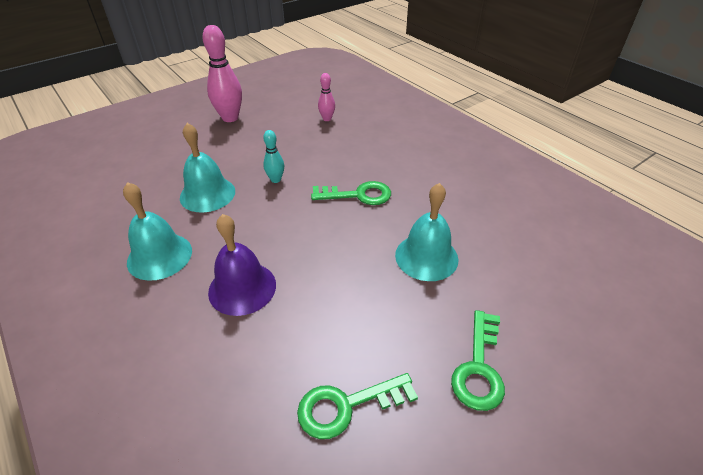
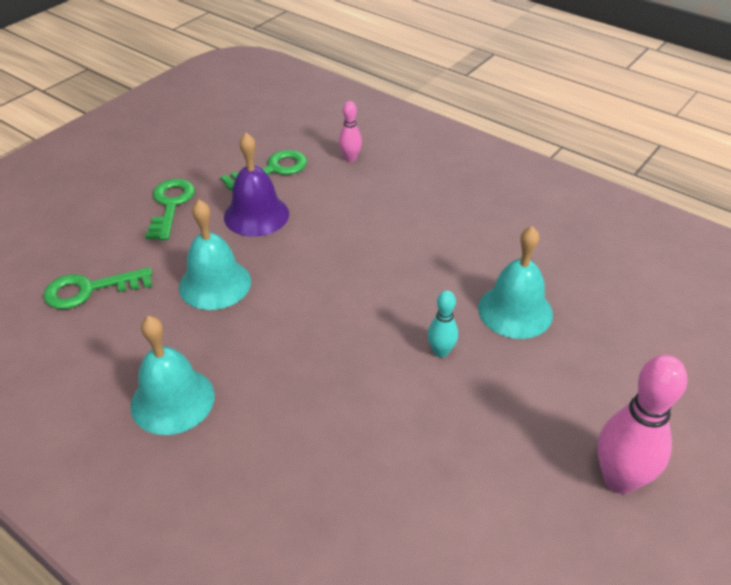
camera: 165 degrees right, 0 degrees up
turquoise bell [123,182,192,281] -> turquoise bell moved to [131,316,215,435]
purple bell [208,214,276,316] -> purple bell moved to [224,133,289,237]
green key [311,181,391,205] -> green key moved to [43,267,152,309]
pink bowling pin [318,73,335,121] -> pink bowling pin moved to [339,101,362,162]

